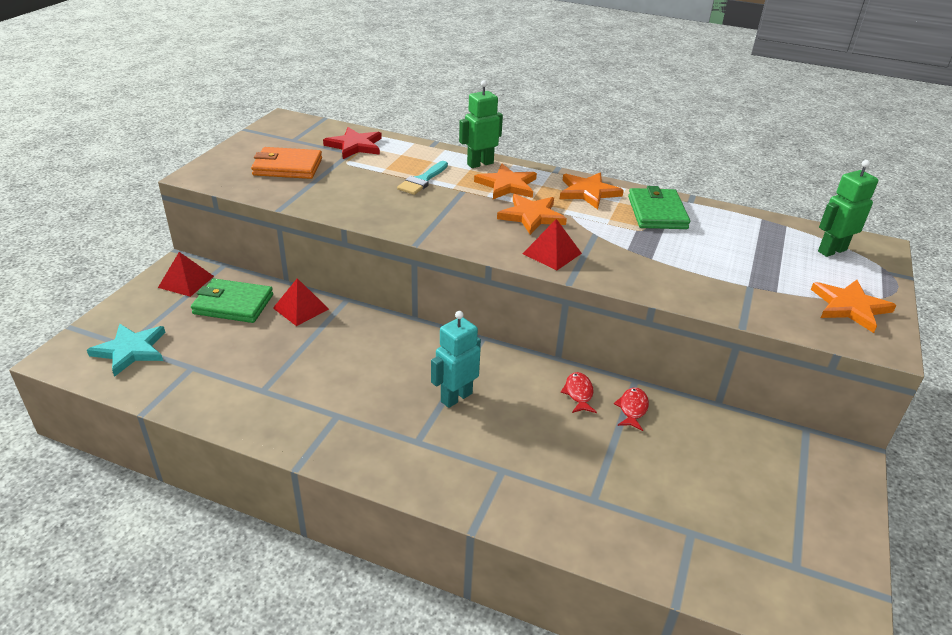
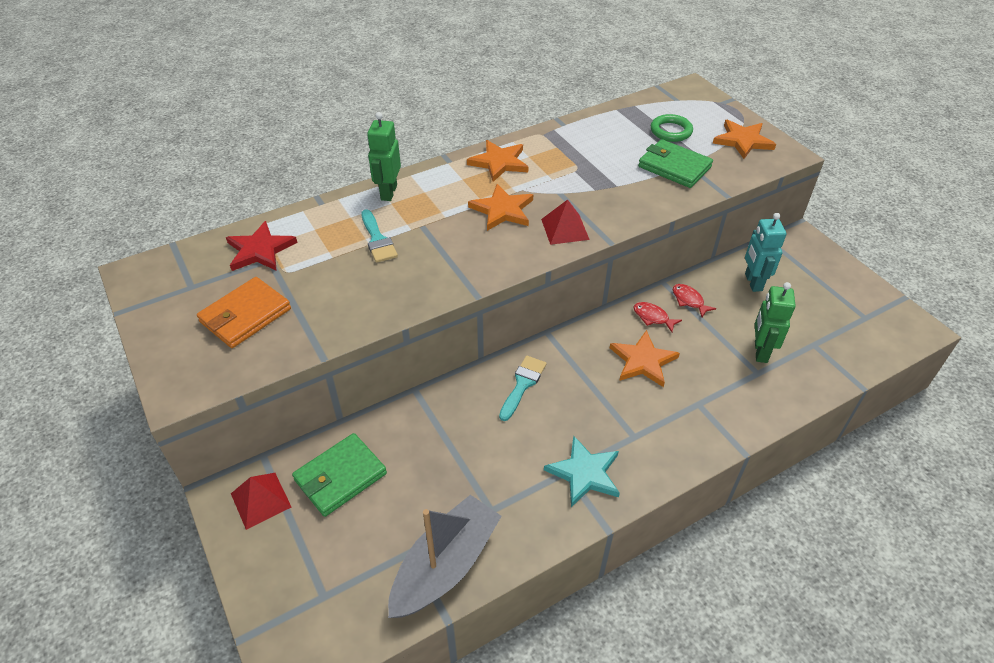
camera: 50 degrees left, 10 degrees up
turquoise star [87,324,165,377] -> turquoise star moved to [544,435,620,507]
red pyramid [273,278,329,326] -> none
turquoise robot [431,311,481,408] -> turquoise robot moved to [745,213,787,292]
orange star [474,164,537,199] -> orange star moved to [610,330,680,387]
green wallet [628,186,690,229] -> green wallet moved to [638,139,713,188]
green robot [818,160,878,257] -> green robot moved to [755,282,796,363]
none -> grey boat [388,495,502,618]
none -> turquoise brush [499,356,547,421]
none -> green ring [651,114,693,142]

